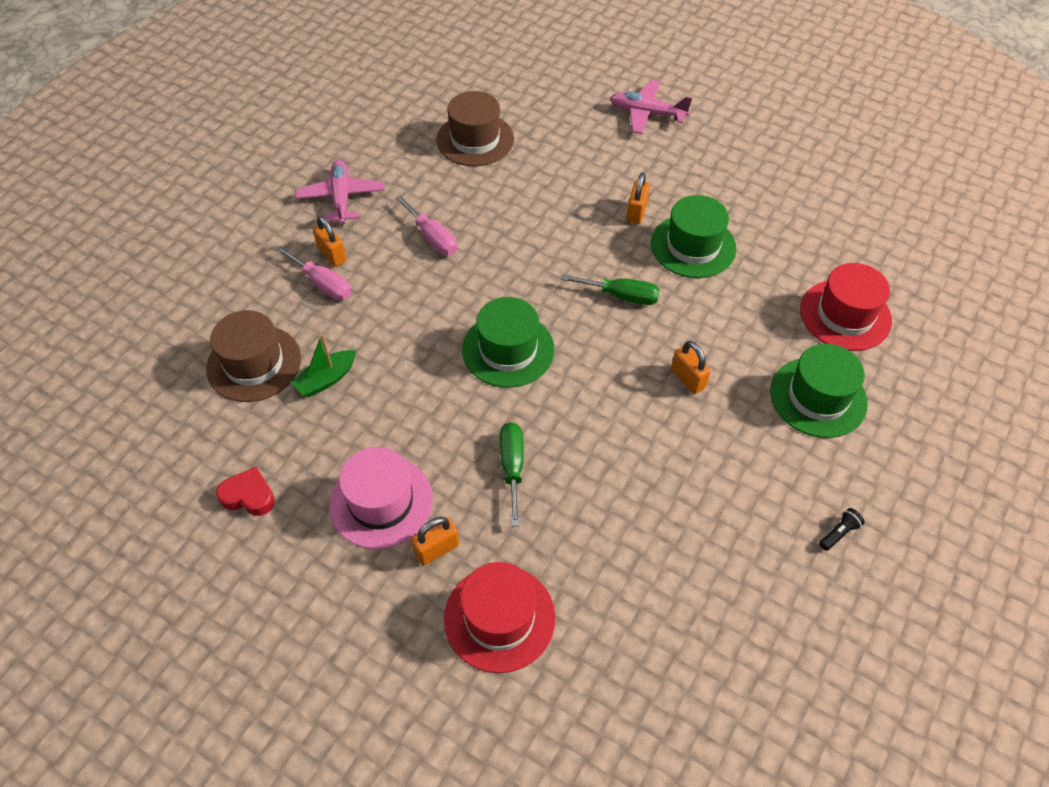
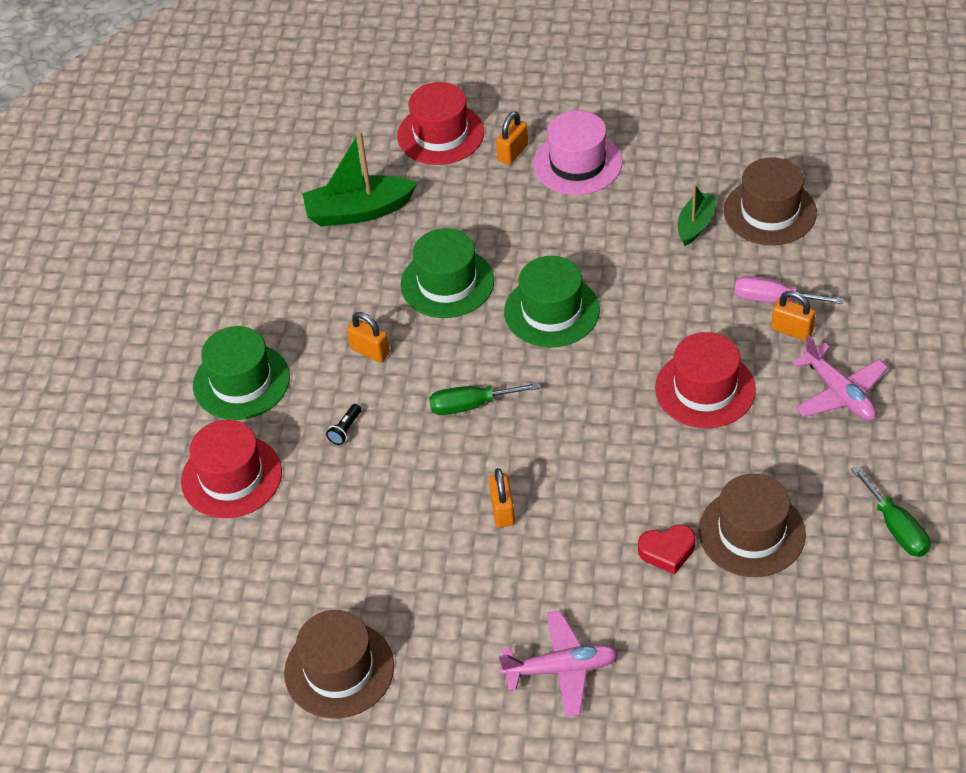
camera: 160 degrees right, 5 degrees down
red heart [216,467,275,516] -> red heart moved to [638,525,695,574]
pink screwdriver [395,196,457,255] -> red hat [655,332,756,428]
green screwdriver [500,422,524,527] -> green screwdriver moved to [851,466,930,557]
green hat [651,195,737,278] -> green hat moved to [401,228,494,318]
black flashlight [819,508,865,551] -> black flashlight moved to [326,404,361,445]
none -> brown hat [284,610,394,719]
none -> green boat [302,131,417,227]

